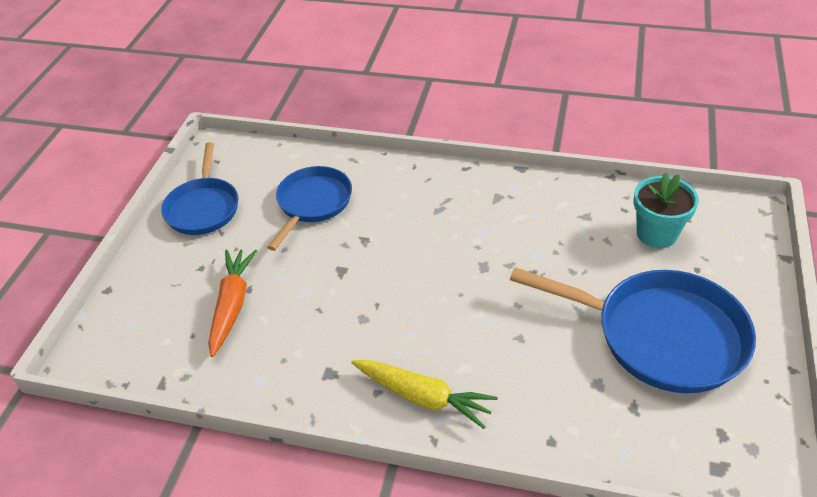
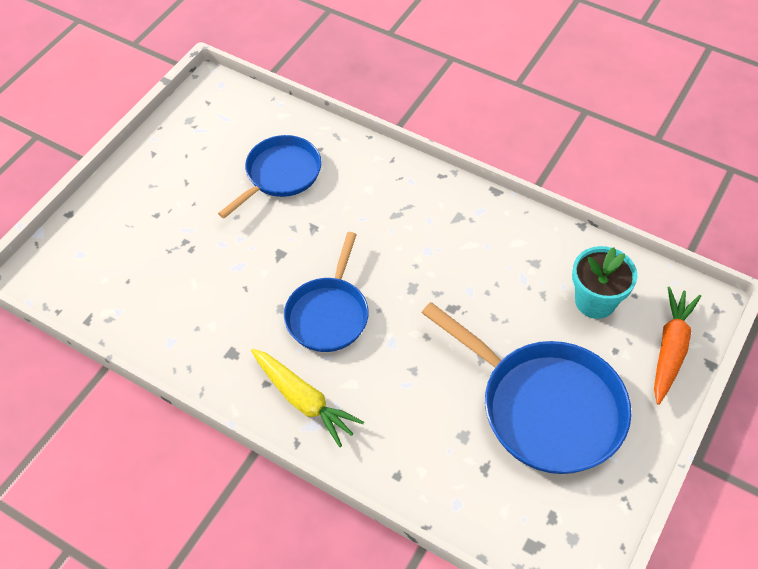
camera: 15 degrees right, 10 degrees up
blue pan [161,142,238,235] -> blue pan moved to [284,232,369,352]
orange carrot [208,250,257,357] -> orange carrot moved to [654,286,701,405]

